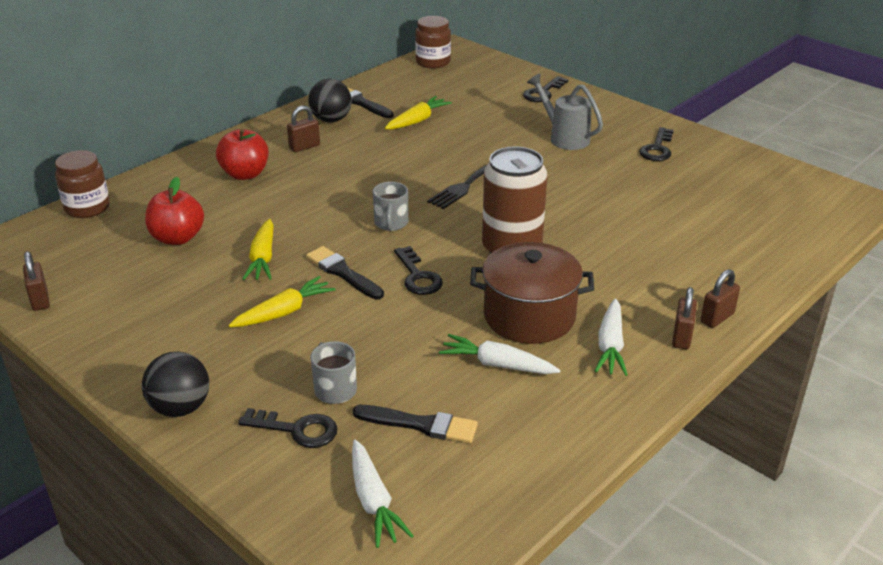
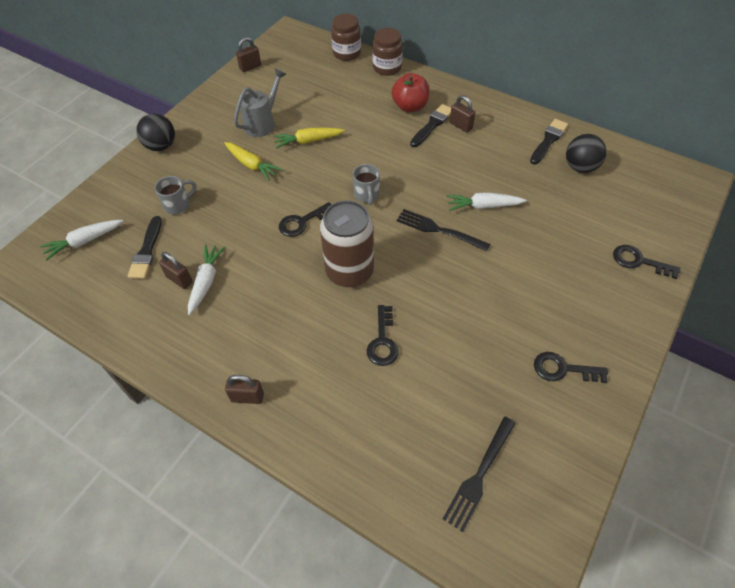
camera: 80 degrees right, 20 degrees up
red apple [145,177,204,245] -> none
black key [238,408,338,448] -> black key moved to [367,305,399,366]
black brush [306,246,384,299] -> black brush moved to [410,104,451,147]
black ball [308,79,352,123] -> black ball moved to [566,134,607,173]
grey mug [373,182,408,231] -> grey mug turned 90 degrees counterclockwise [353,164,380,205]
yellow carrot [385,96,452,130] -> none
brown jar [415,16,451,68] -> brown jar moved to [372,28,403,76]
brown pot [470,242,594,344] -> none
grey watering can [527,74,603,150] -> grey watering can moved to [234,69,286,137]
white carrot [594,298,628,376] -> white carrot moved to [447,192,527,211]
brown padlock [701,269,740,328] -> brown padlock moved to [159,252,193,289]
none -> black fork [443,417,516,532]

